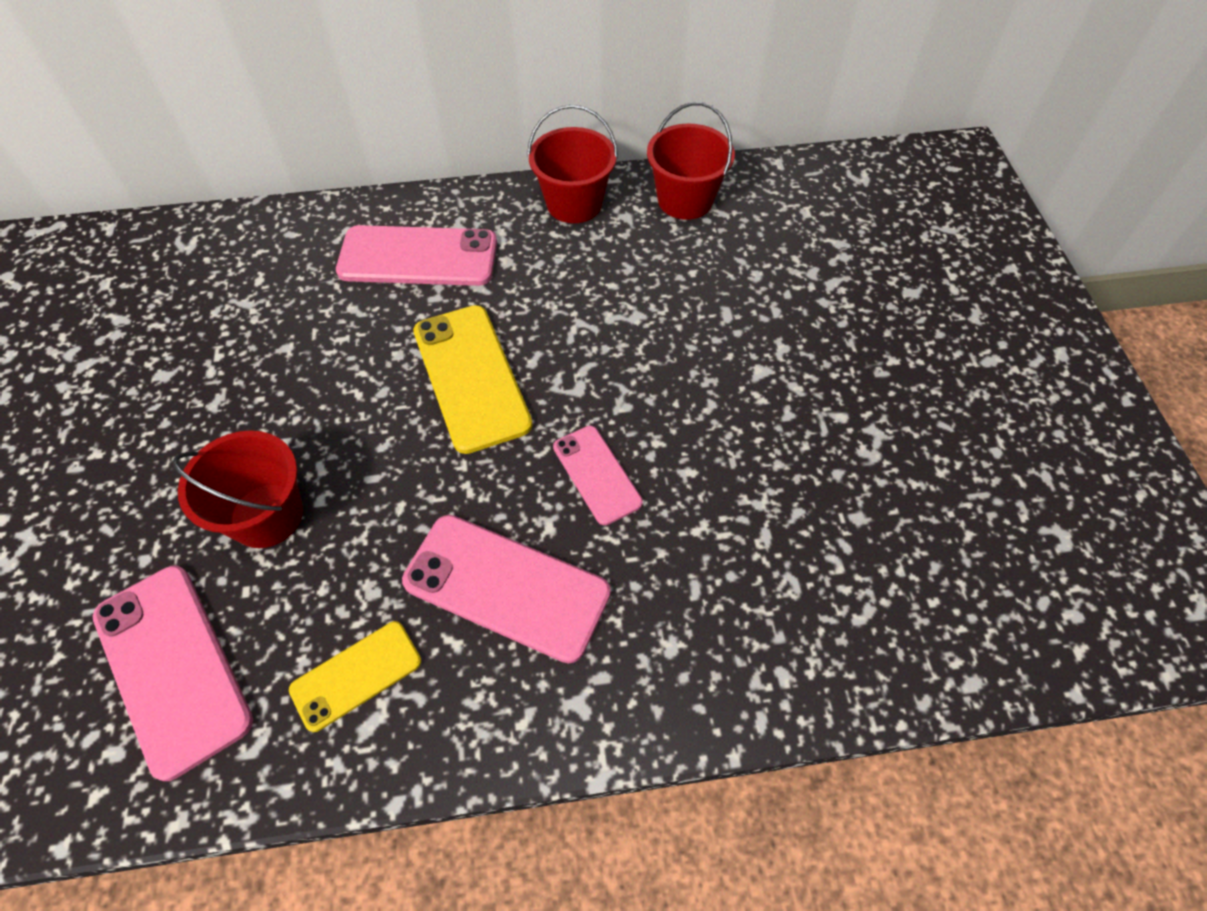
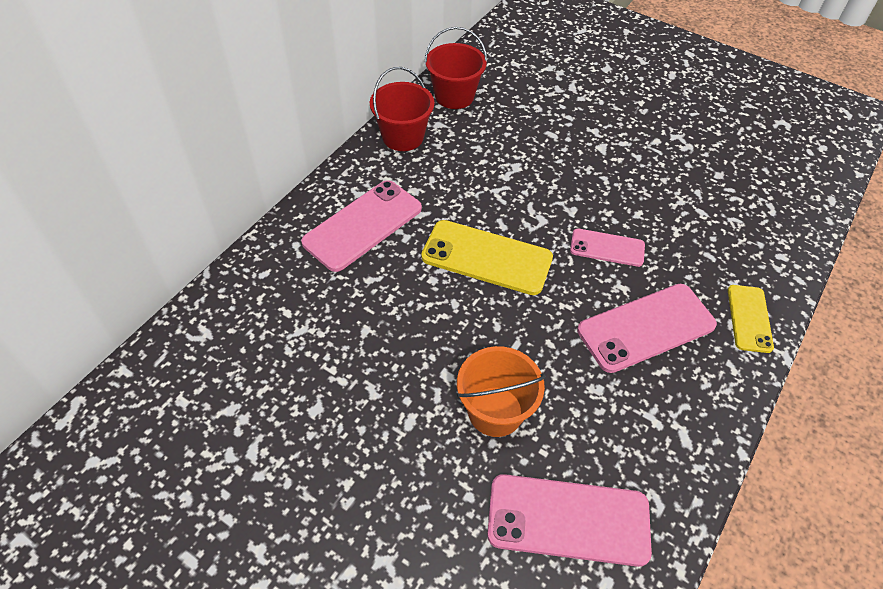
camera: 50 degrees left, 5 degrees down
red bucket [173,431,303,548] -> orange bucket [457,346,546,437]
yellow phone [289,621,421,732] -> yellow phone moved to [728,285,774,353]

